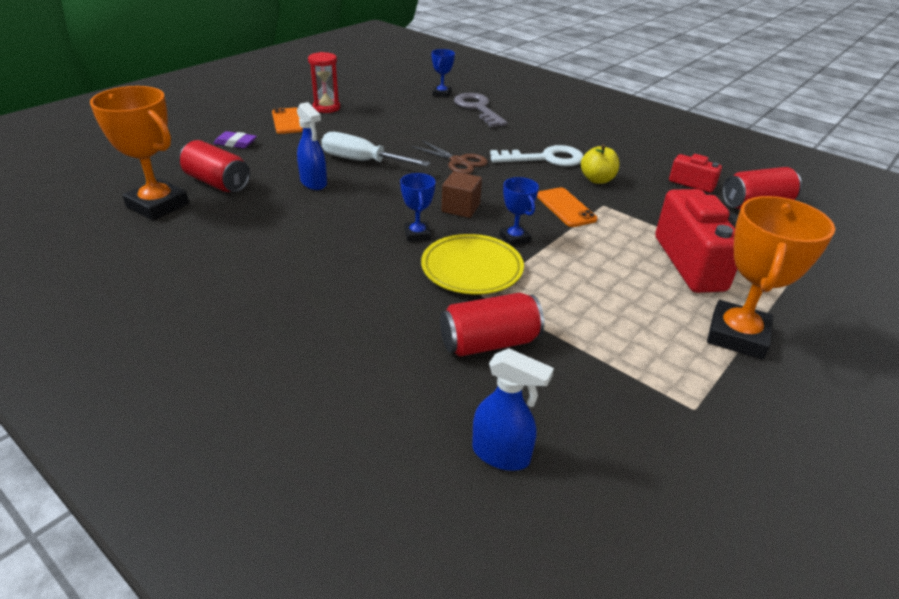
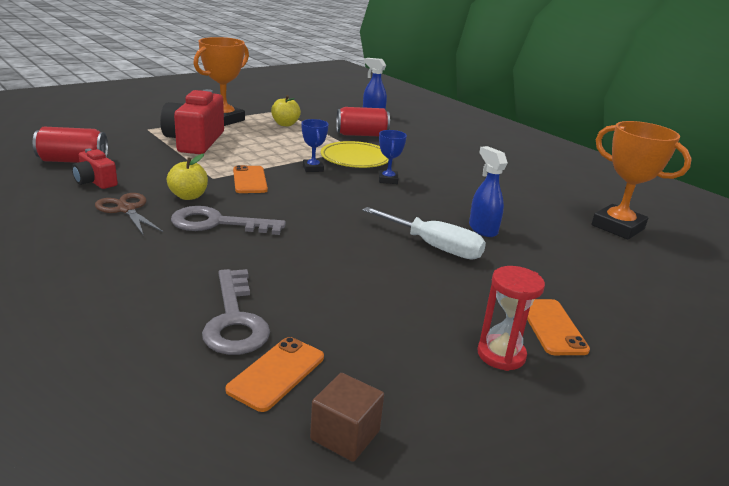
camera: 170 degrees left, 10 degrees down
red can [179,140,250,192] -> none
purple eraser [214,131,257,148] -> none
brown scissors [411,140,488,174] -> brown scissors moved to [95,193,163,236]
blue trophy [431,49,455,98] -> orange phone [225,337,324,412]
brown cube [442,171,482,218] -> brown cube moved to [310,373,384,462]
white key [490,145,583,166] -> grey key [171,206,286,235]
none -> yellow apple [271,95,301,126]

